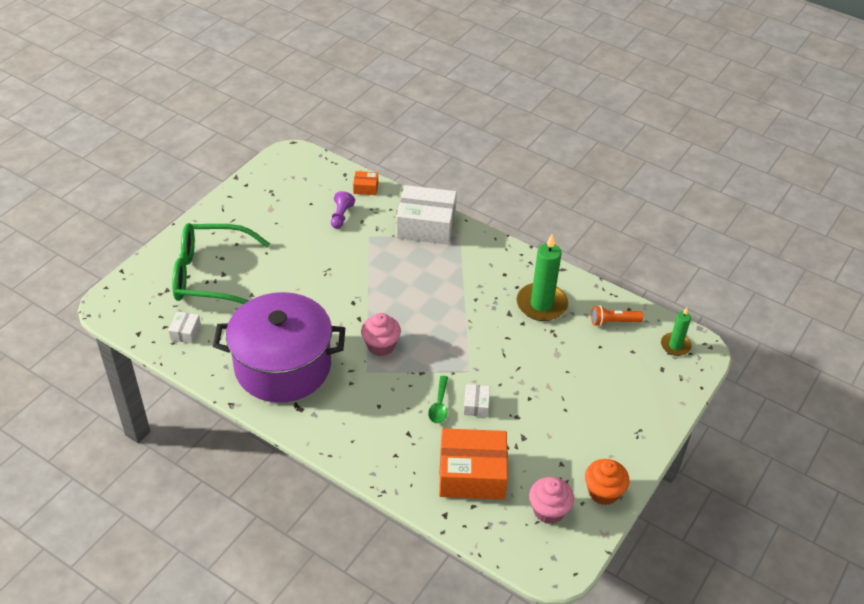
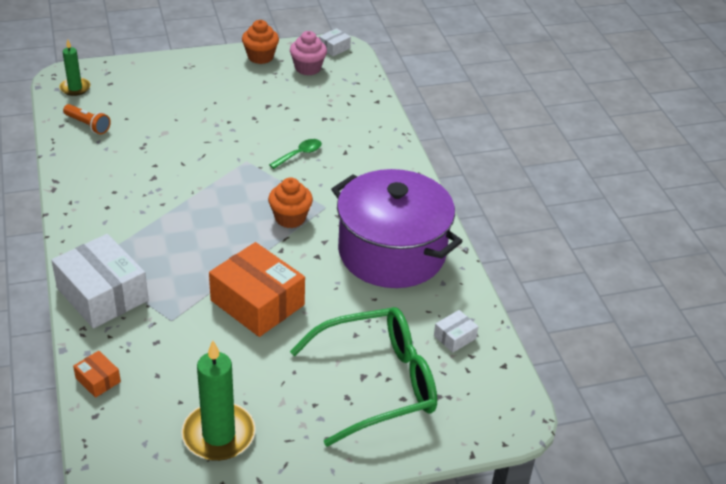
camera: 140 degrees left, 5 degrees down
green glasses [172,223,270,304] -> green glasses turned 60 degrees counterclockwise [290,307,437,447]
purple pawn [331,191,355,229] -> none
pink cupcake [361,313,401,356] -> orange cupcake [268,177,313,228]
orange box [439,428,508,499] -> orange box moved to [209,242,305,337]
white box [463,384,490,417] -> white box moved to [319,28,351,56]
green candle [517,234,568,321] -> green candle moved to [181,341,256,461]

